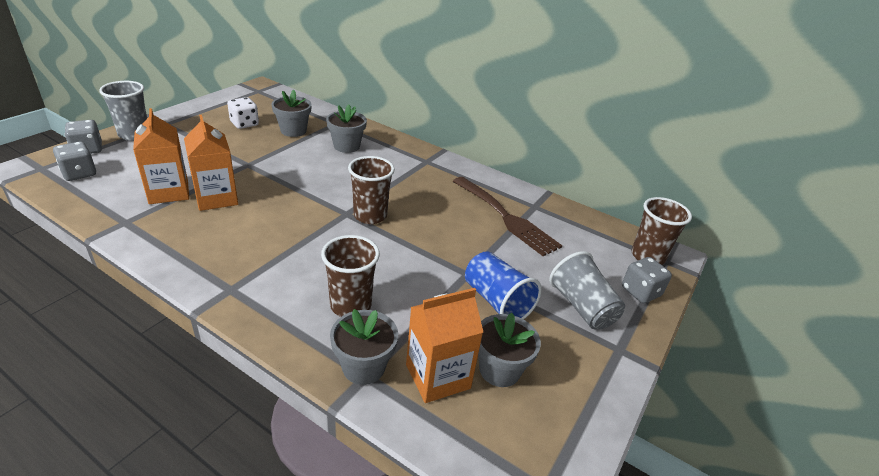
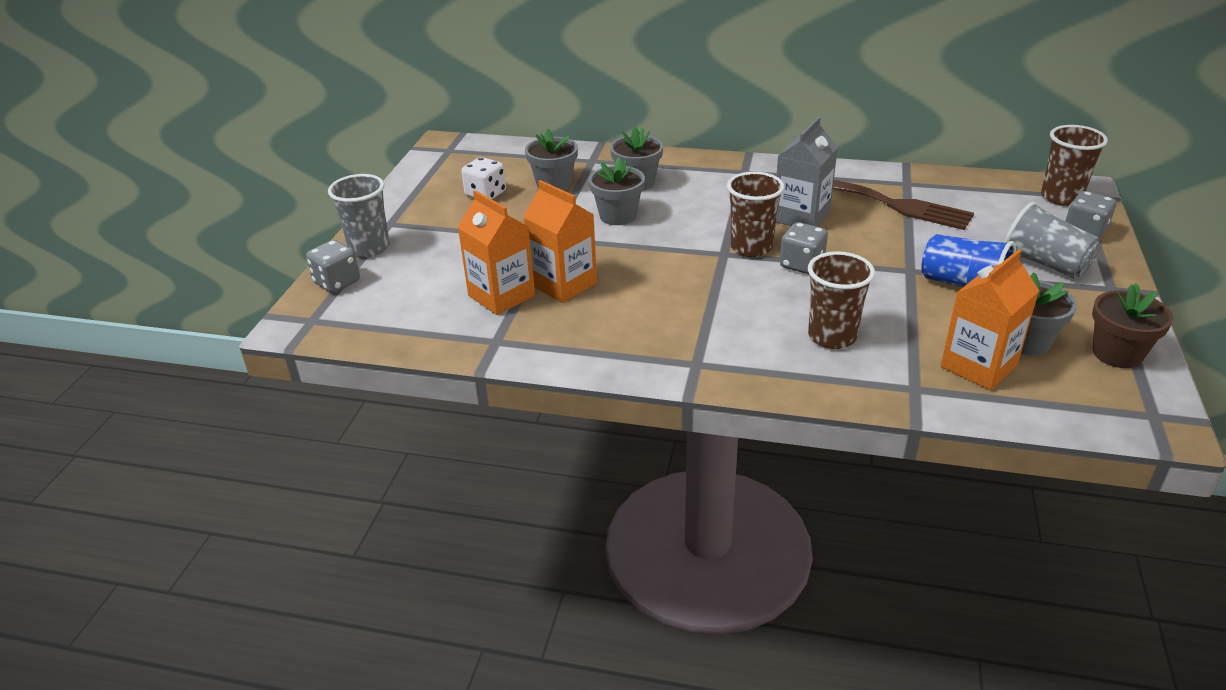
camera: 15 degrees left, 0 degrees up
grey dice [53,141,96,181] -> grey dice moved to [780,222,828,274]
grey flower pot [330,309,398,385] -> grey flower pot moved to [589,157,645,225]
none -> grey carton [776,117,838,227]
none -> brown flower pot [1092,283,1173,368]

